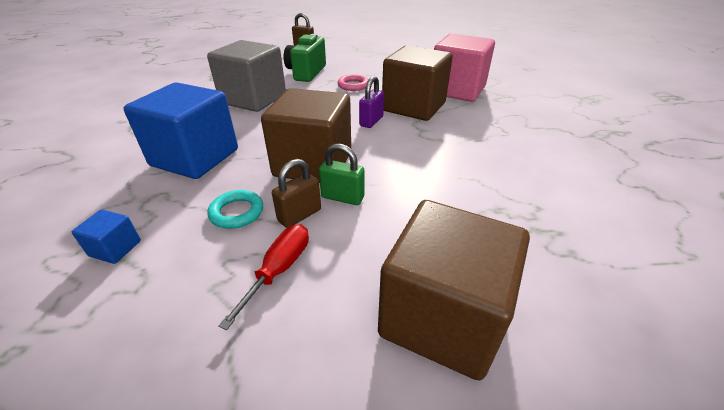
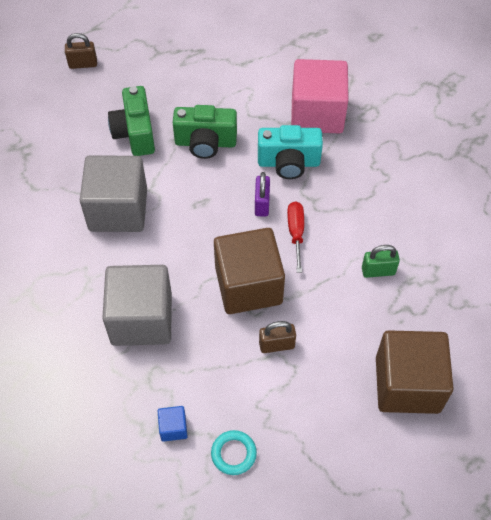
camera: 25 degrees left, 20 degrees up
blue cube [124,82,238,179] -> grey cube [102,265,172,346]
turquoise ring [207,190,263,229] -> turquoise ring moved to [211,430,257,475]
red screwdriver [219,224,309,330] -> red screwdriver moved to [287,201,304,273]
brown padlock [272,159,321,228] -> brown padlock turned 60 degrees clockwise [259,321,296,353]
green padlock [319,144,365,205] -> green padlock moved to [362,245,400,278]
pink ring [338,74,368,91] -> green camera [173,105,237,159]
brown cube [382,45,453,121] -> turquoise camera [258,125,323,179]

